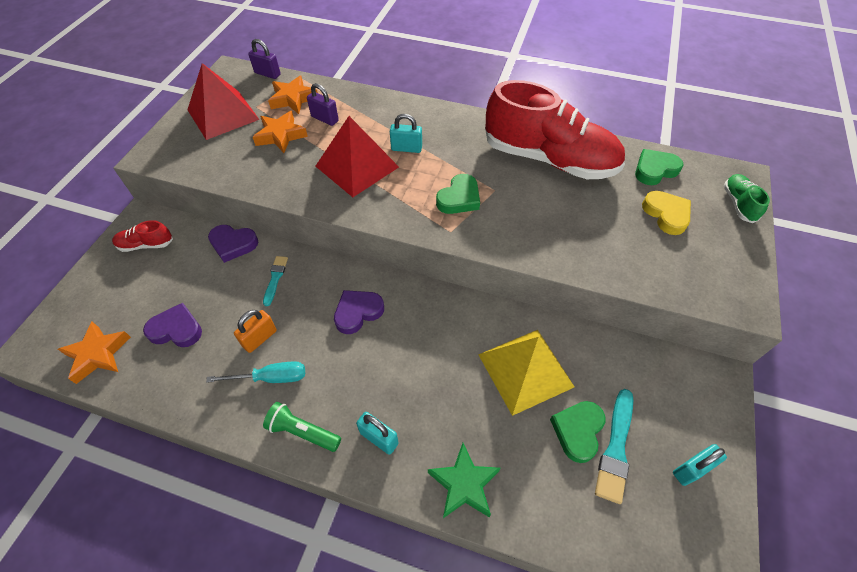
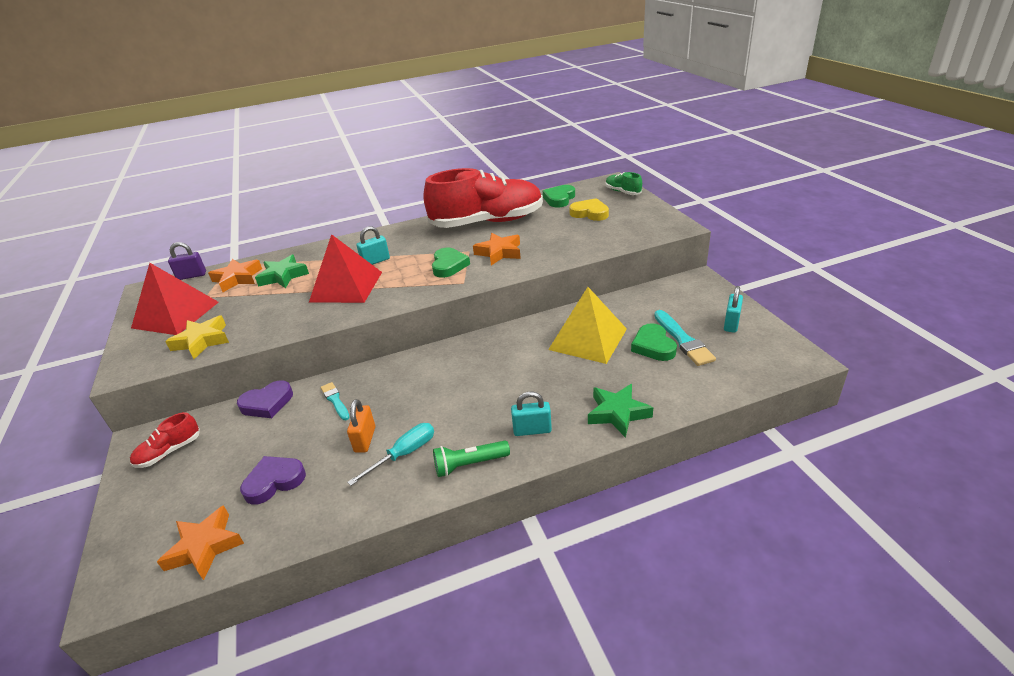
camera: 35 degrees left, 20 degrees down
orange star [253,111,308,153] -> orange star moved to [473,233,521,265]
purple padlock [307,83,339,126] -> green star [255,255,309,288]
purple heart [334,290,384,334] -> none
none -> yellow star [165,316,229,359]

